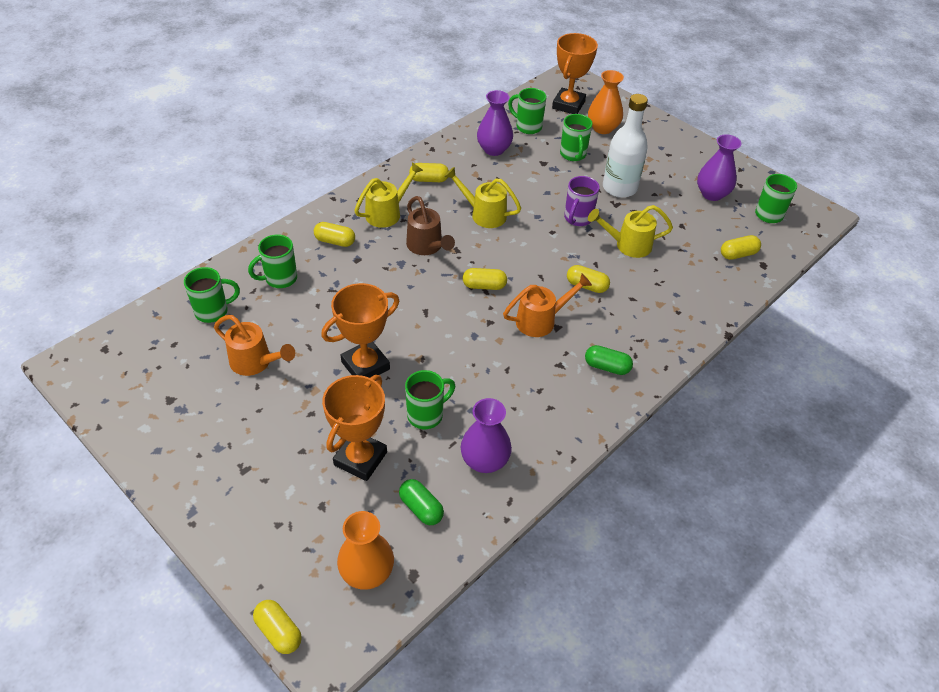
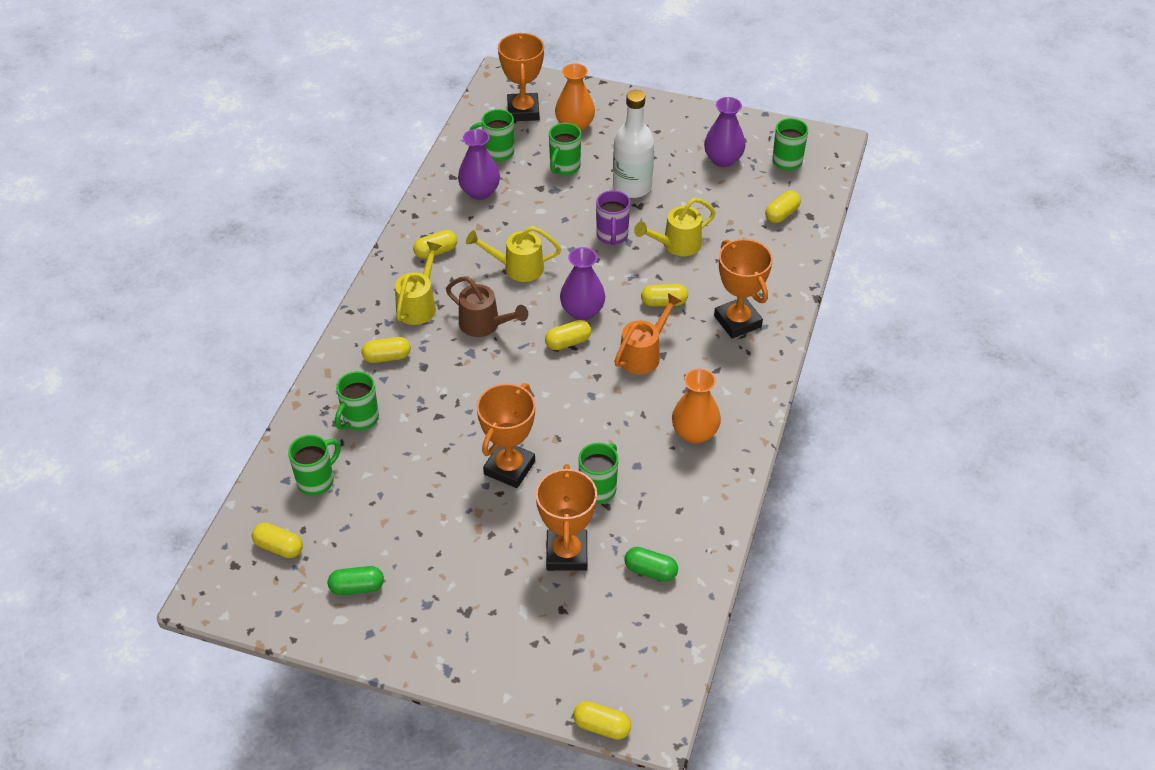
camera: 25 degrees left, 0 degrees up
orange watering can [214,315,295,376] -> none
orange vase [337,511,394,590] -> orange vase moved to [672,368,721,444]
purple vase [461,398,512,473] -> purple vase moved to [560,247,605,320]
green mug [560,114,592,161] -> green mug turned 60 degrees clockwise [549,123,581,175]
green capsule [585,345,633,375] -> green capsule moved to [328,566,384,595]
none -> yellow capsule [252,523,303,558]
none -> orange trophy [714,239,773,339]

